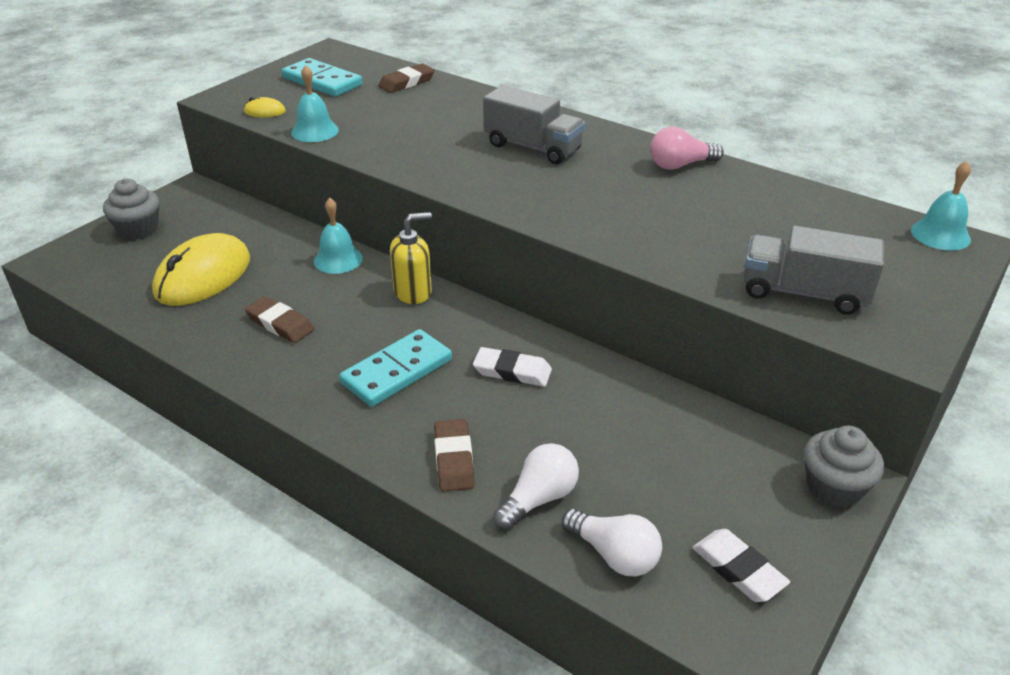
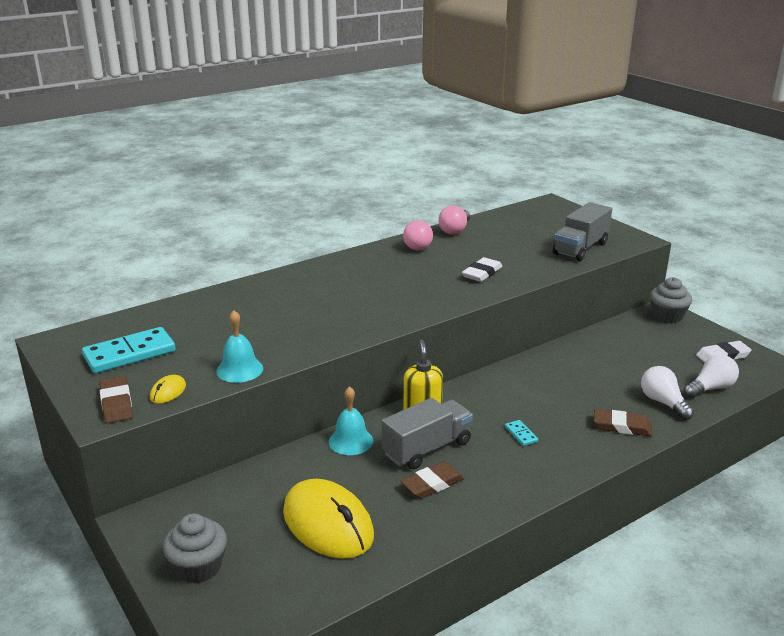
camera: 70 degrees left, 10 degrees down
turquoise domino [339,329,452,407] -> turquoise domino [505,420,538,446], size x0.44
brown eraser [378,64,435,93] -> brown eraser moved to [99,376,133,423]
white eraser [473,347,552,387] -> white eraser moved to [462,257,502,282]
grey truck [483,85,585,164] -> grey truck moved to [382,398,473,469]
turquoise bell [911,161,971,251] -> none
none -> pink light bulb [438,206,470,234]

